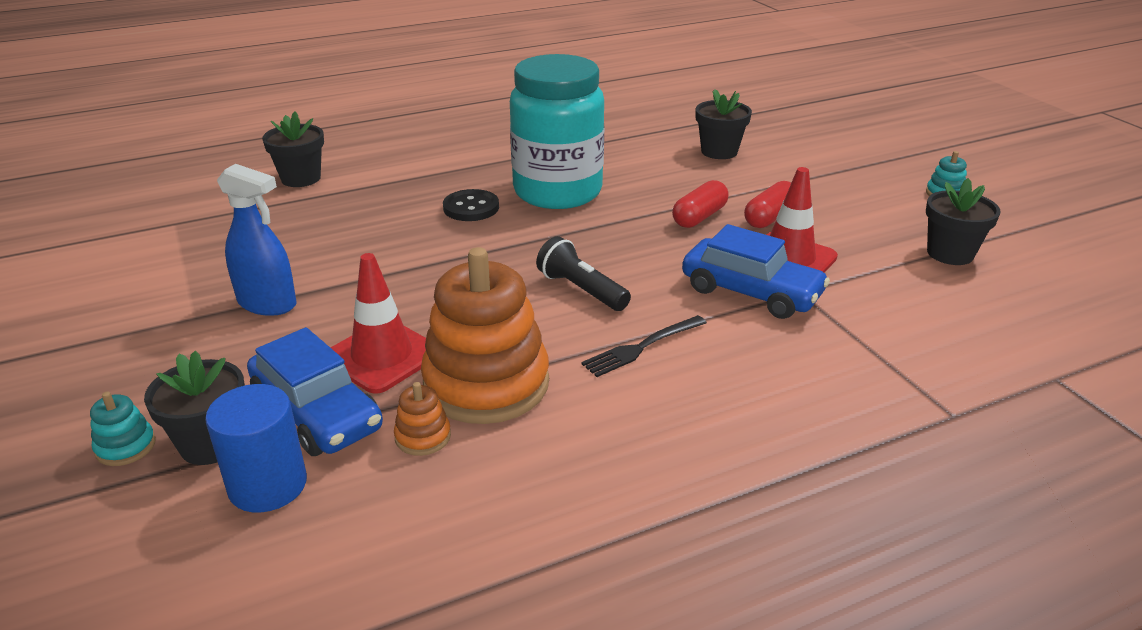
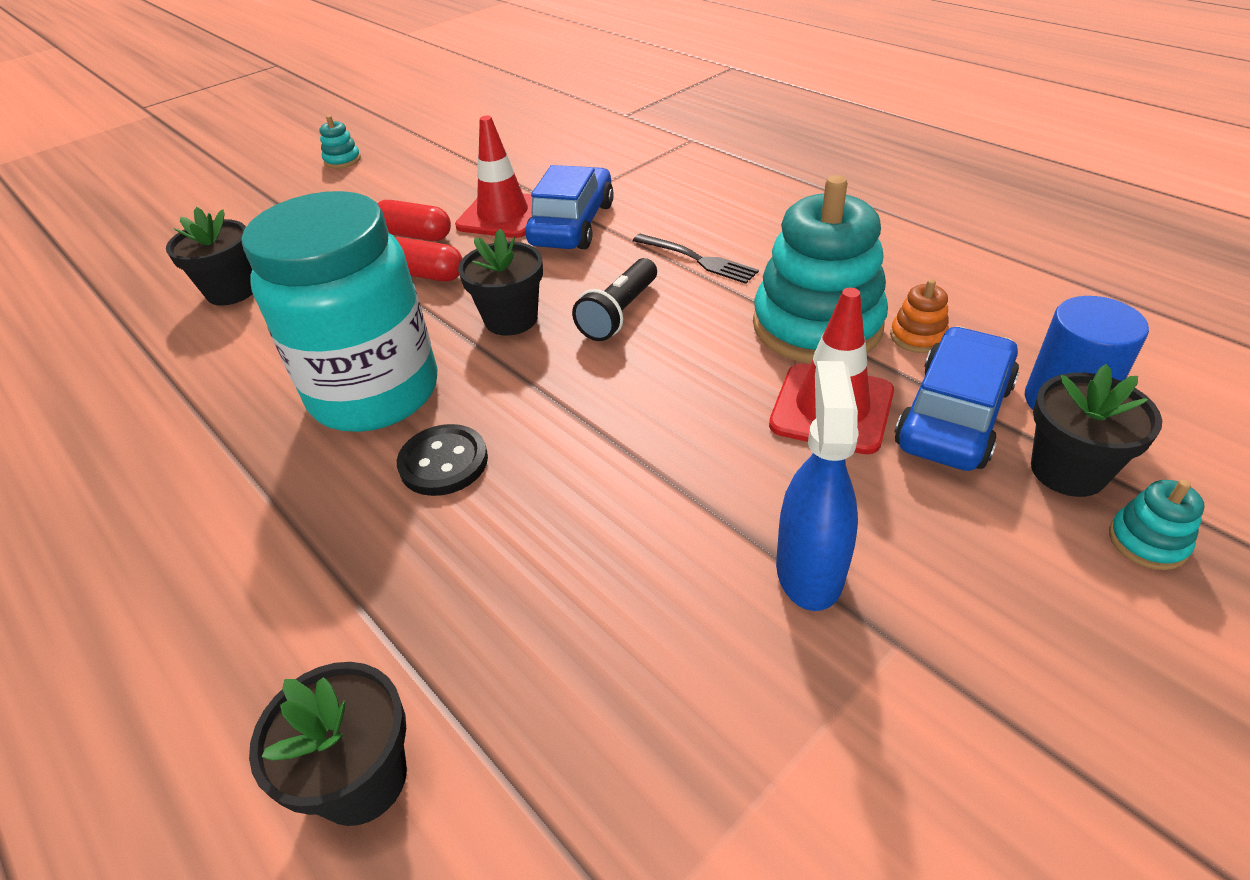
camera: 105 degrees left, 10 degrees up
orange stacking toy [421,247,549,424] -> turquoise stacking toy [753,175,888,364]
black flower pot [926,178,1001,265] -> black flower pot moved to [458,229,543,336]

